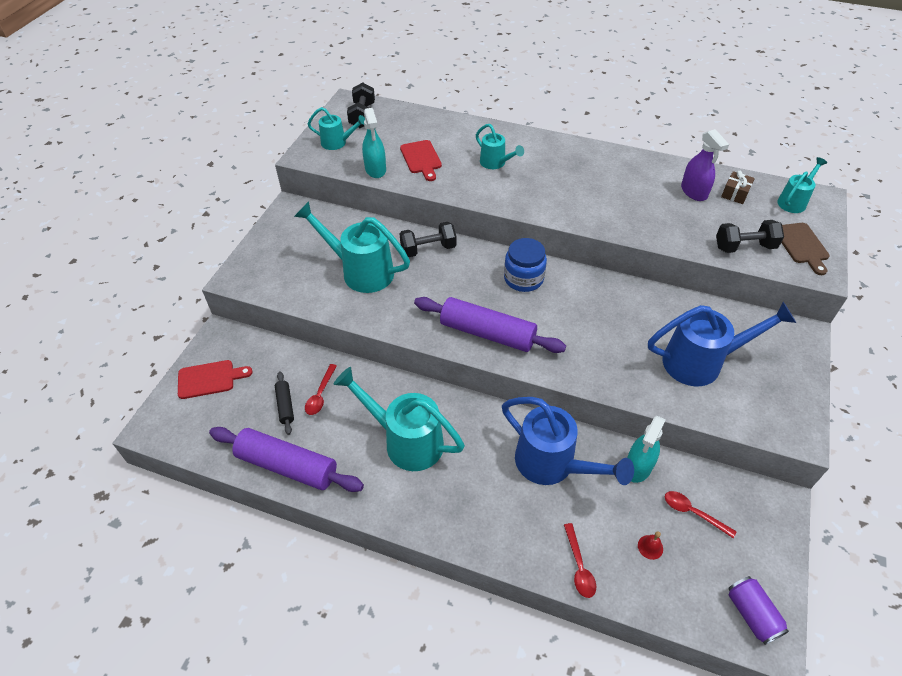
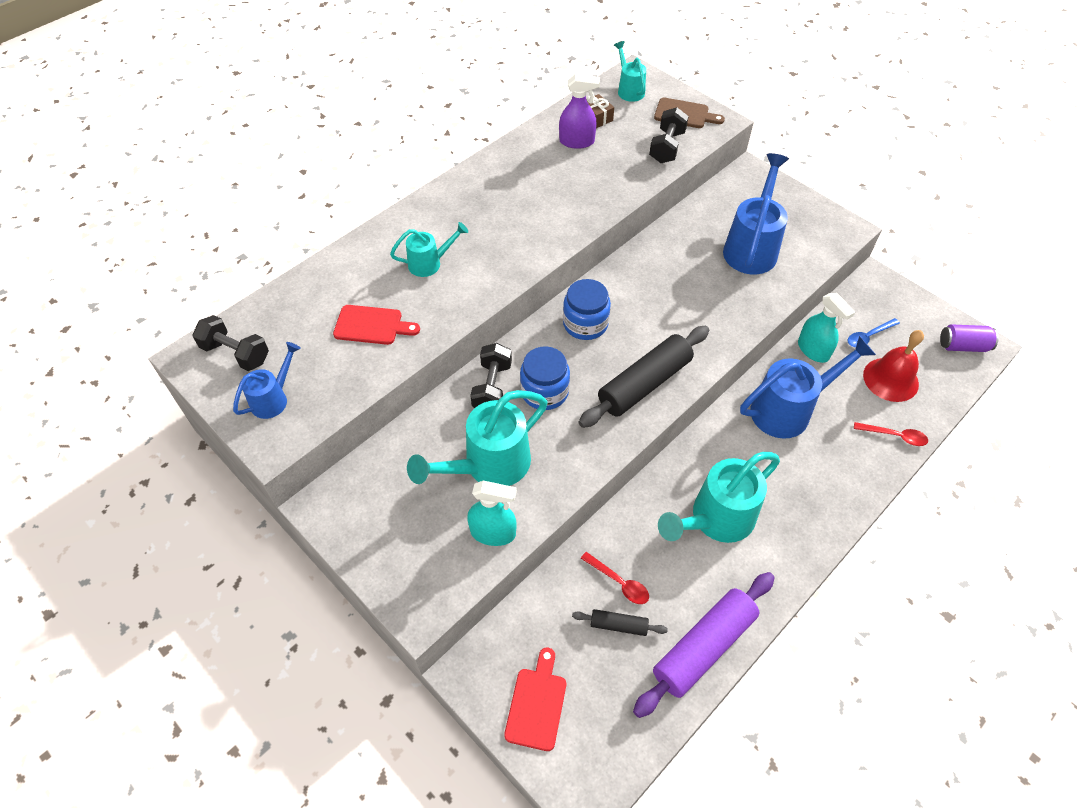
camera: 65 degrees left, 5 degrees up
turquoise watering can [308,107,365,150] -> blue watering can [233,342,301,419]
turquoise spray bottle [362,108,386,178] -> turquoise spray bottle moved to [467,481,517,546]
purple rolling pin [414,297,566,353] -> black rolling pin [579,326,709,428]
red bell [638,531,663,560] -> red bell [863,330,924,402], size x2.41
red spoon [665,491,737,538] -> blue spoon [847,318,900,347]
none -> blue jar [520,346,570,410]

